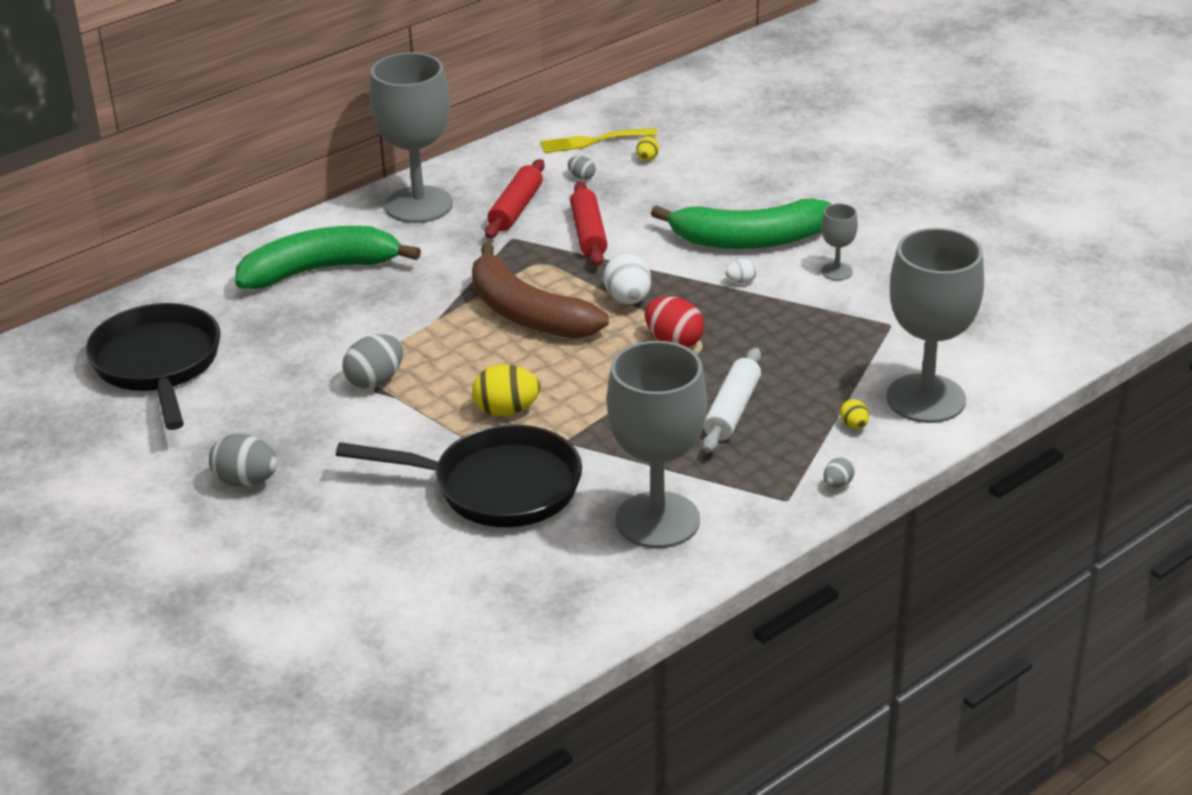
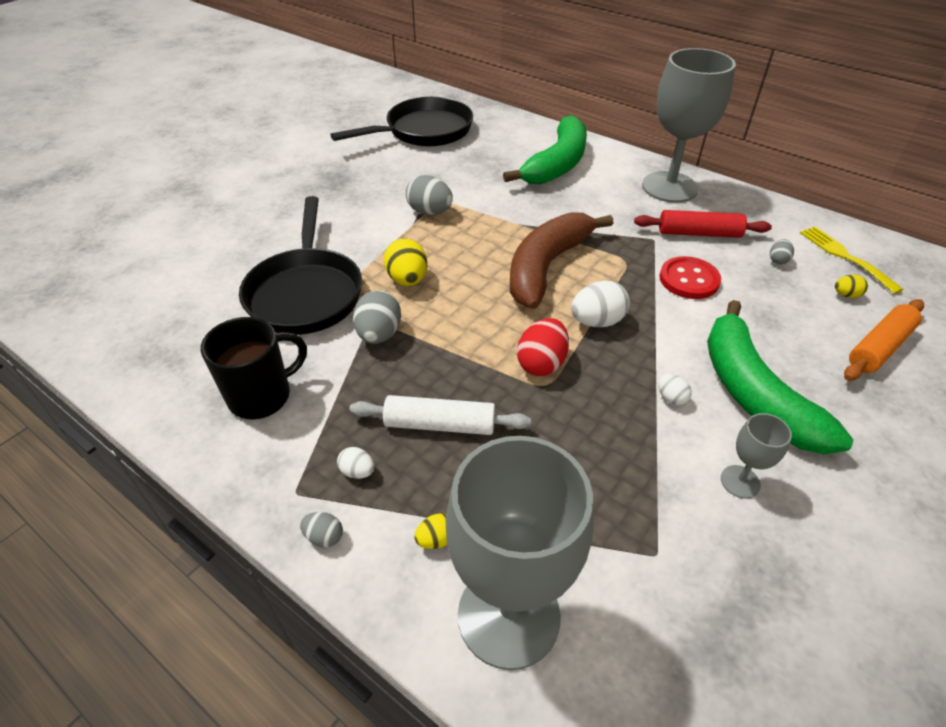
camera: 75 degrees right, 10 degrees up
grey egg [209,434,277,487] -> grey egg moved to [353,290,401,344]
green banana [235,226,421,289] -> green banana turned 60 degrees clockwise [503,115,587,184]
red rolling pin [570,181,608,266] -> red button [659,256,721,299]
grey goblet [607,341,707,548] -> black mug [201,317,307,420]
none -> white egg [337,447,375,479]
none -> orange rolling pin [844,299,924,381]

